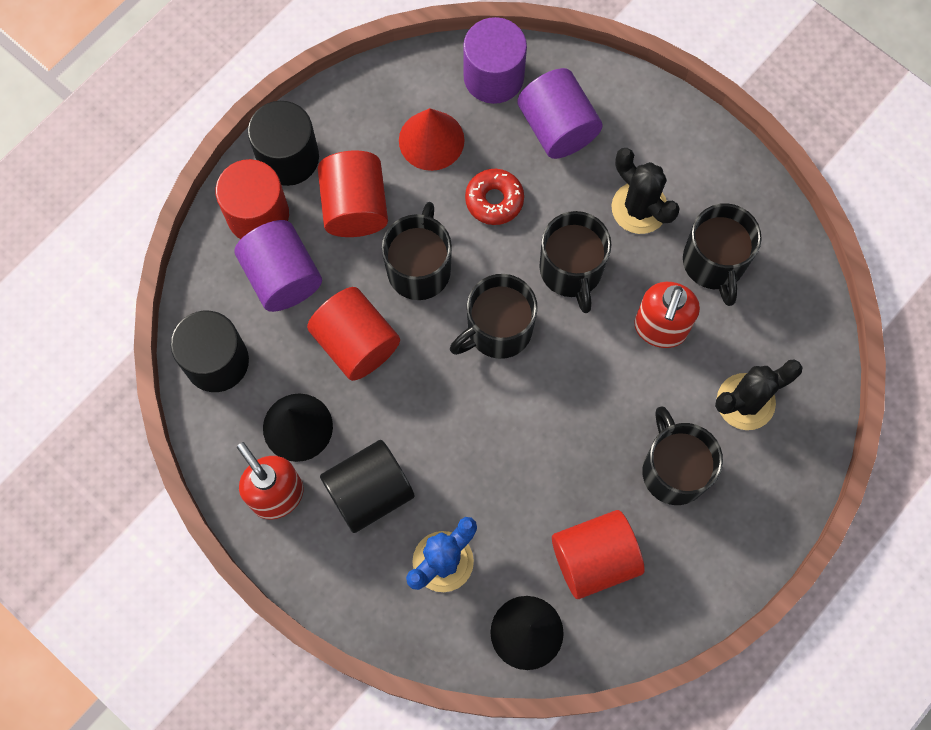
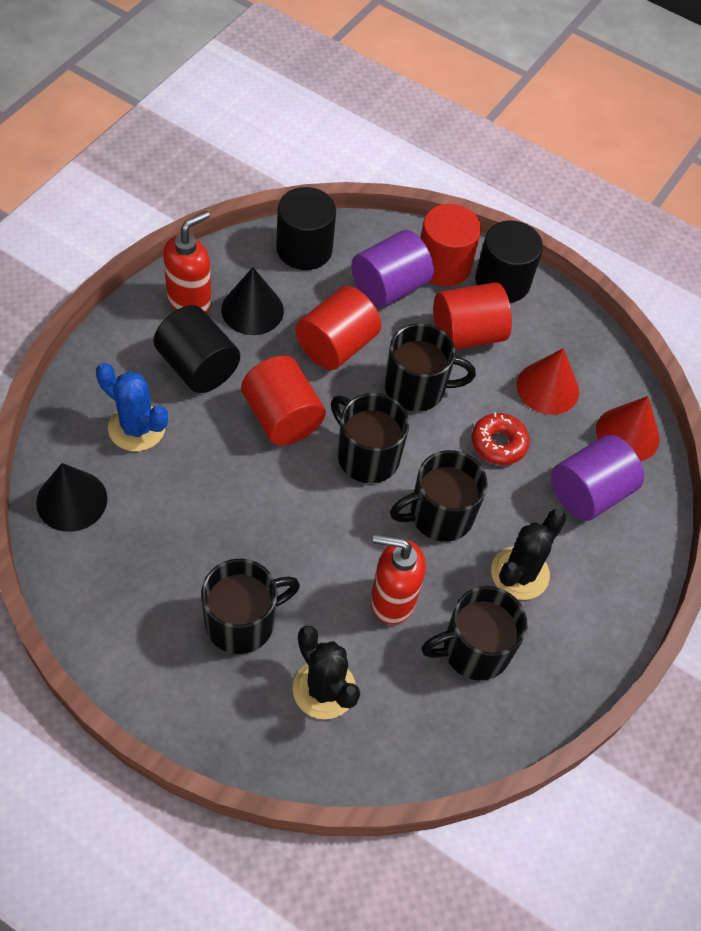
camera: 75 degrees right, 15 degrees down
purple cylinder [463,17,527,104] -> red cone [596,396,660,461]
red cylinder [552,510,645,599] -> red cylinder moved to [241,355,326,445]

